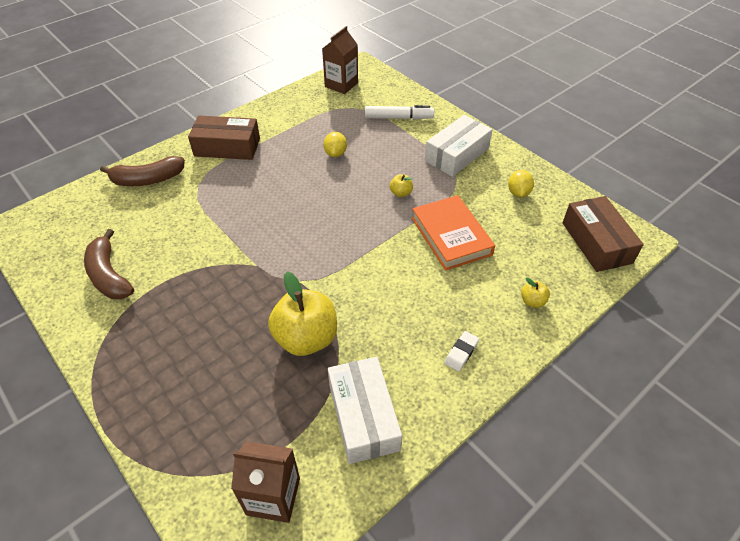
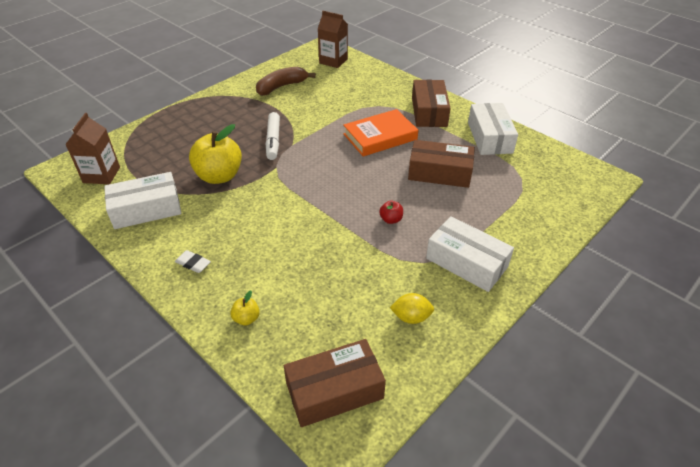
camera: 85 degrees right, 5 degrees down
brown banana [100,156,185,186] -> none
brown carton [322,26,358,94] -> brown carton moved to [318,11,348,68]
yellow lemon [323,132,347,157] -> brown box [408,140,475,188]
white marker [365,105,434,120] -> white marker moved to [266,112,280,160]
yellow apple [390,174,413,197] -> red apple [379,201,403,224]
orange book [412,195,495,271] -> orange book moved to [343,109,418,156]
none -> white box [468,103,518,155]

